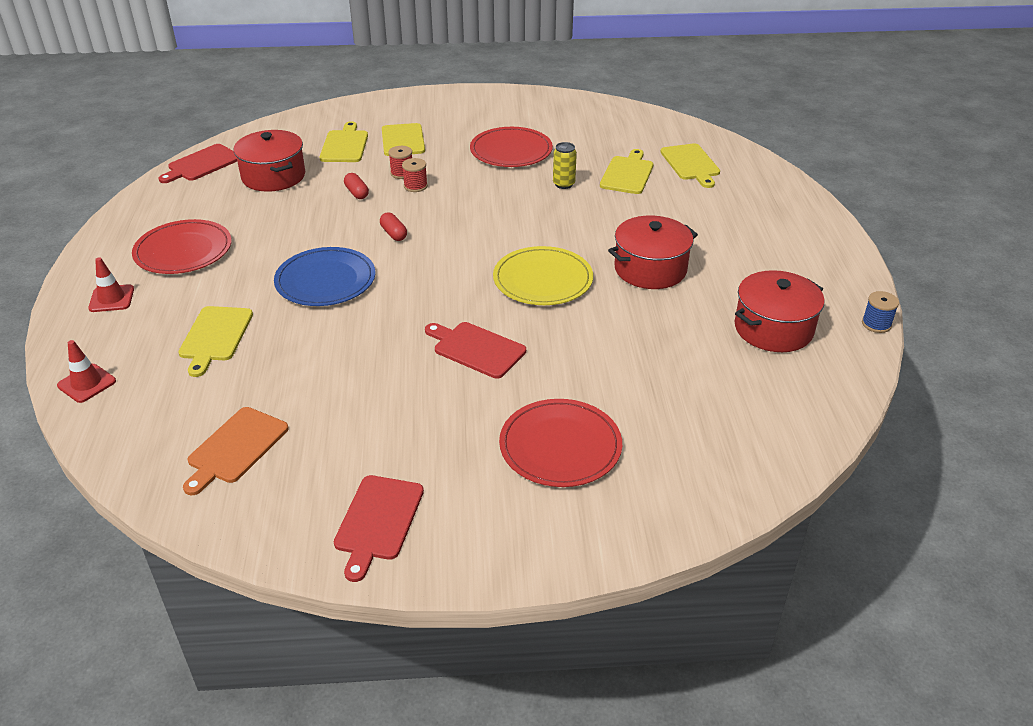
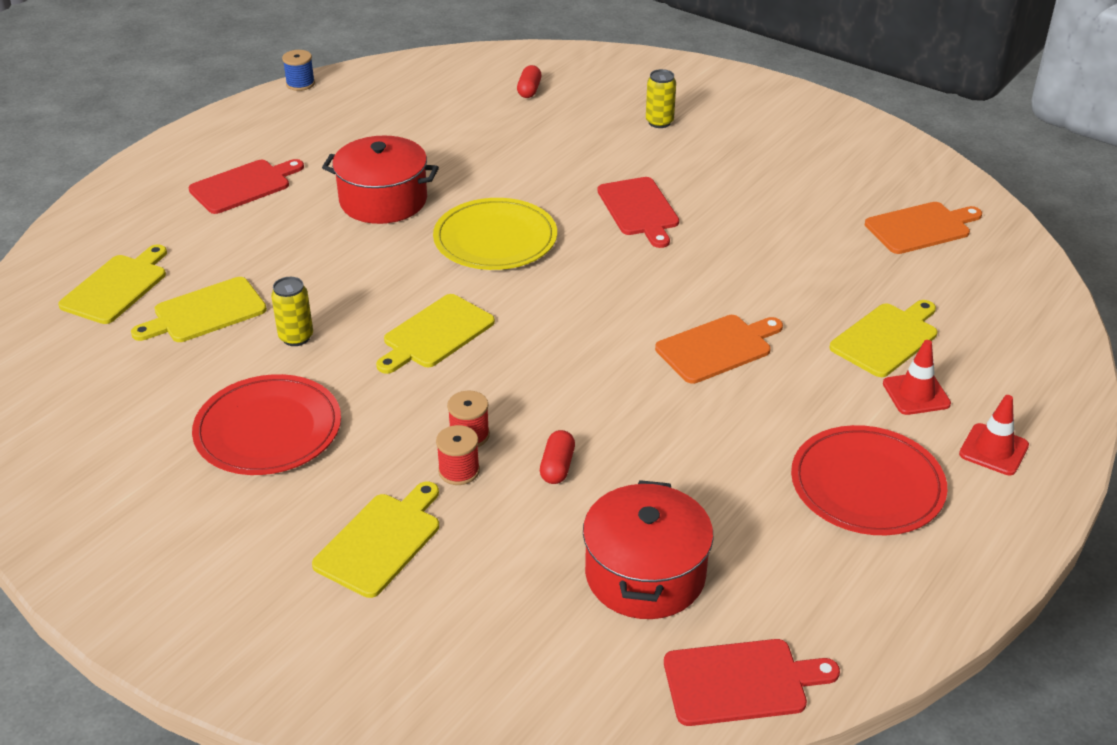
camera: 140 degrees left, 0 degrees up
red traffic cone [57,340,116,403] -> red traffic cone moved to [883,340,951,415]
blue plate [274,247,375,306] -> orange cutting board [655,315,783,384]
yellow cutting board [320,121,368,162] -> yellow cutting board moved to [376,294,495,374]
red cutting board [334,475,424,582] -> red cutting board moved to [189,159,304,214]
red capsule [380,212,407,241] -> red capsule moved to [517,65,542,98]
red plate [499,399,622,487] -> yellow can [646,69,676,128]
red pot [735,270,824,352] -> none

